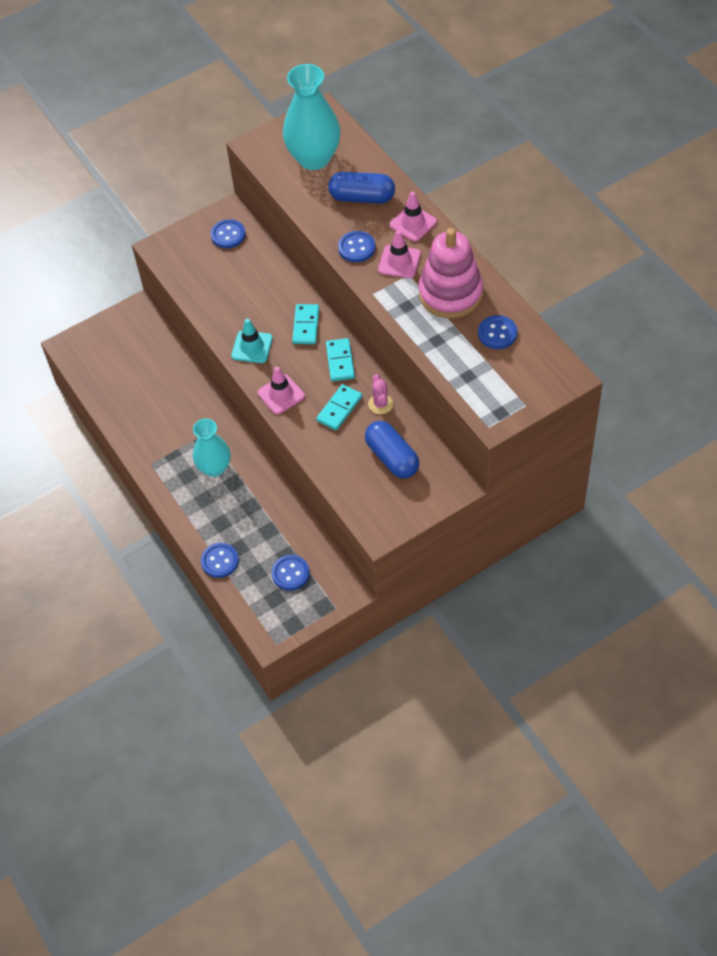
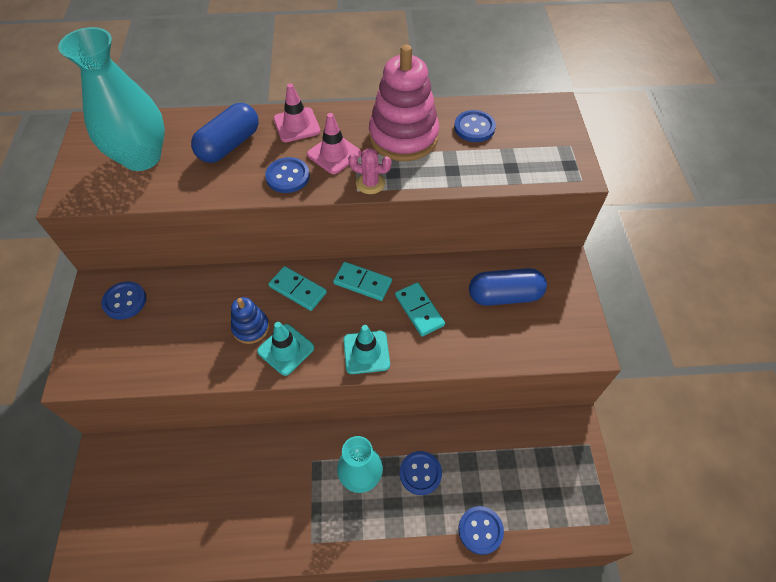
camera: 65 degrees left, 0 degrees up
pink traffic cone [258,367,305,414] -> turquoise traffic cone [344,325,390,374]
blue button [271,555,310,590] -> blue button moved to [400,451,442,495]
pink cactus [368,374,393,414] -> pink cactus moved to [348,148,392,194]
none -> blue stacking toy [231,297,269,344]

